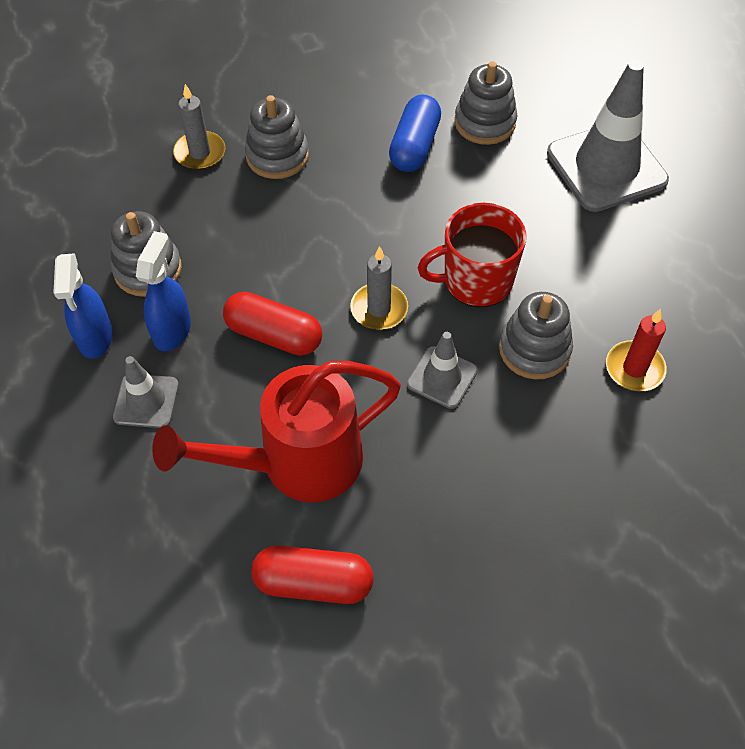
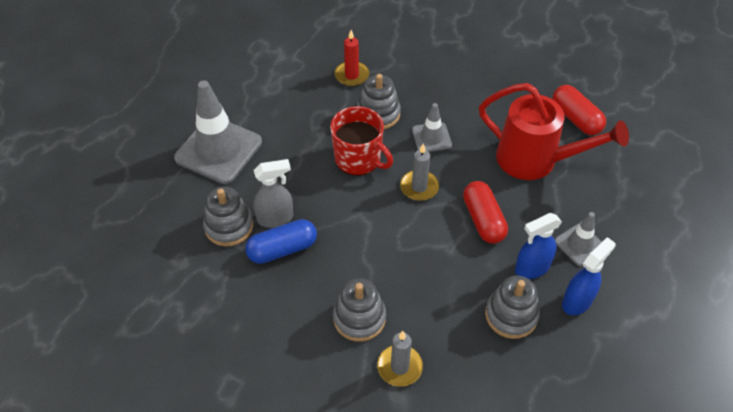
camera: 130 degrees left, 5 degrees down
none -> grey spray bottle [253,159,293,228]

